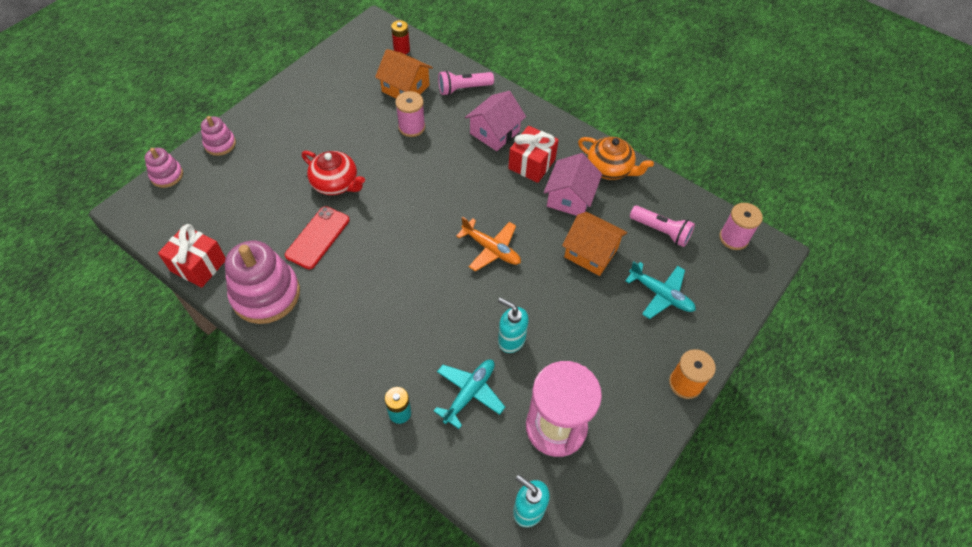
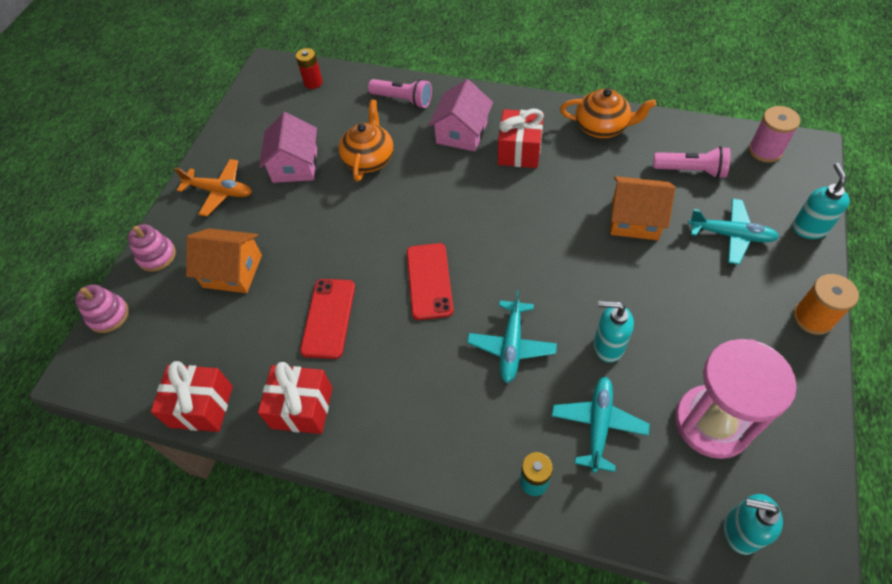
camera: 15 degrees left, 0 degrees up
pink stacking toy [225,241,300,324] -> red gift [258,362,333,434]
red teapot [302,151,365,195] -> none
orange house [375,49,433,98] -> orange house moved to [186,228,262,293]
pink spool [395,91,425,137] -> orange teapot [339,100,394,181]
pink flashlight [438,70,494,96] -> pink flashlight turned 120 degrees counterclockwise [368,79,432,108]
orange plane [456,217,521,272] -> orange plane moved to [174,159,252,216]
pink house [544,153,602,216] -> pink house moved to [259,112,317,183]
none -> red phone [407,243,454,320]
none -> turquoise plane [467,290,557,383]
none -> turquoise soap dispenser [792,163,850,239]

